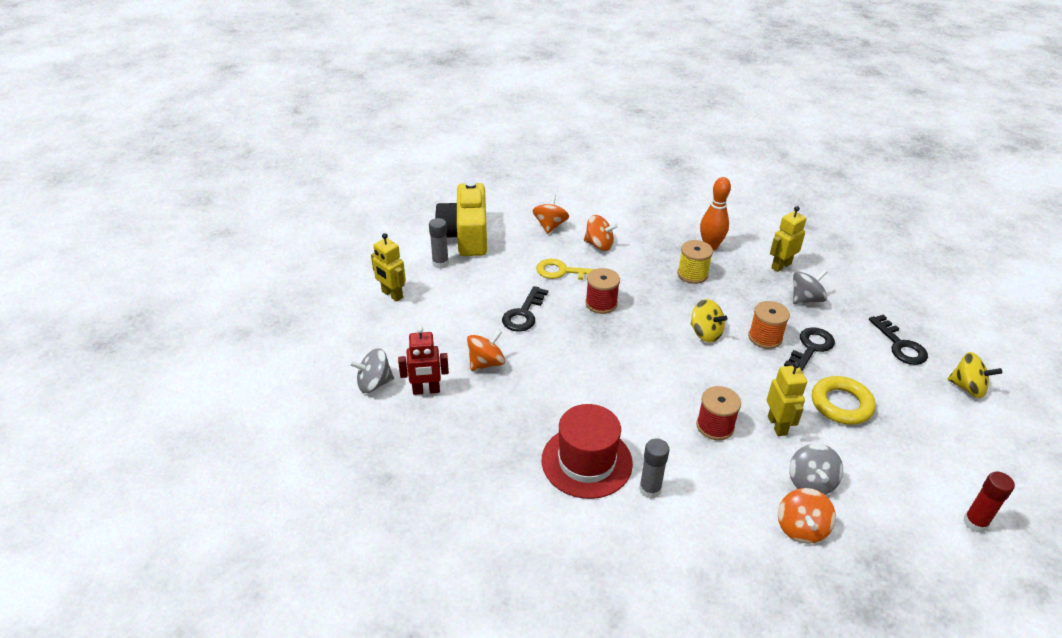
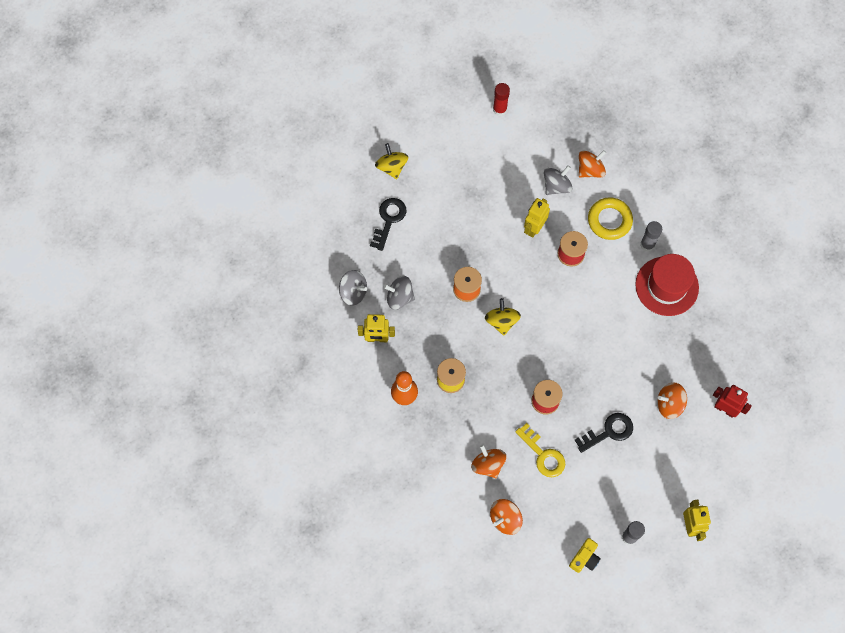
camera: 140 degrees left, 30 degrees up
grey spinning top [349,348,394,393] -> grey spinning top moved to [339,270,367,306]
yellow camera [435,181,487,256] -> yellow camera [569,538,601,573], size x0.45
black key [784,327,835,371] -> none
yellow ring [812,376,876,425] -> yellow ring moved to [588,197,633,240]

